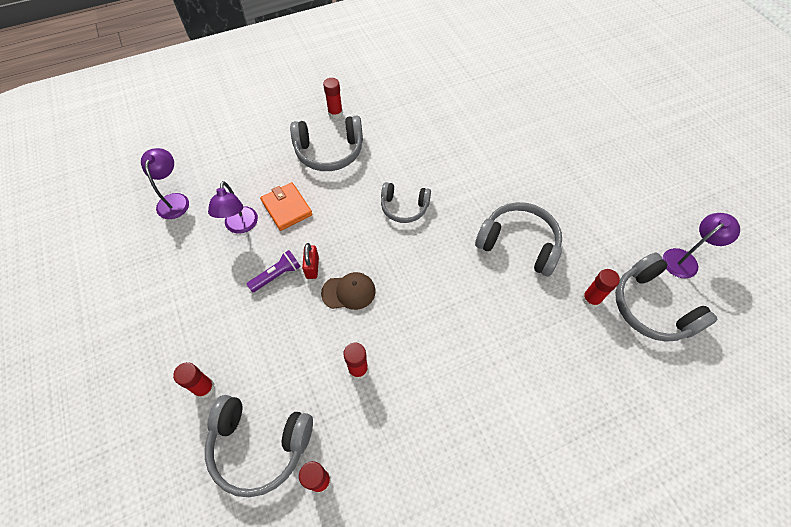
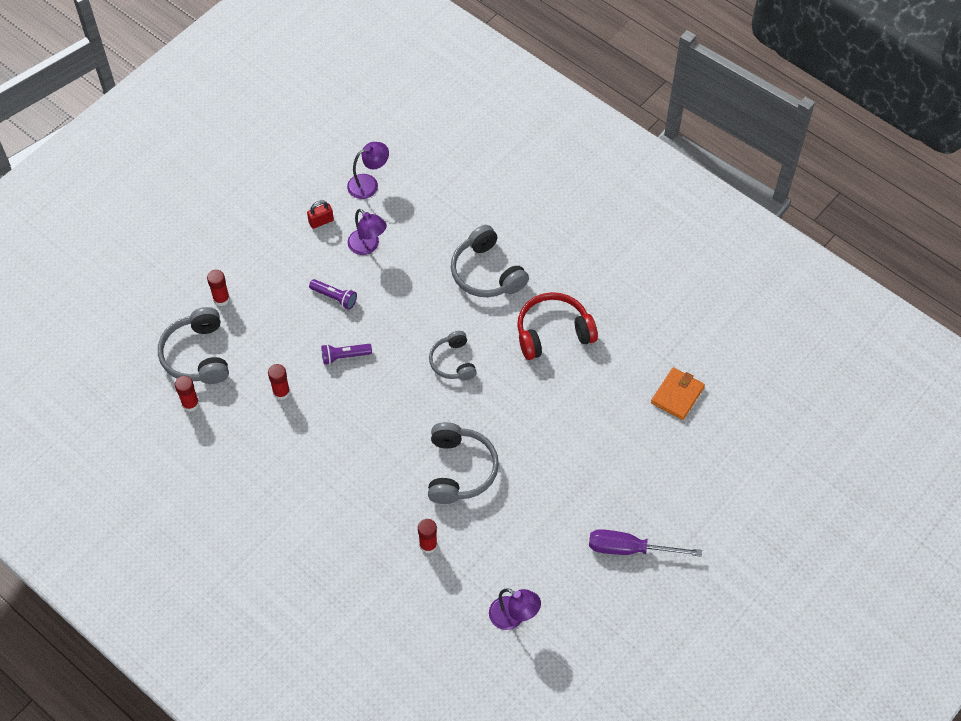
camera: 65 degrees right, 0 degrees up
purple lamp [208,181,258,234] -> purple lamp turned 105 degrees counterclockwise [348,209,387,255]
orange wallet [260,182,313,231] -> orange wallet moved to [651,367,705,420]
red padlock [302,243,319,279] -> red padlock moved to [307,200,334,229]
brown cap [321,272,376,310] -> purple flashlight [321,344,372,365]
red glue stick [323,78,343,118] -> none
grey headphones [615,253,718,342] -> none
none -> red headphones [517,292,598,360]
none -> purple screwdriver [589,529,702,557]

